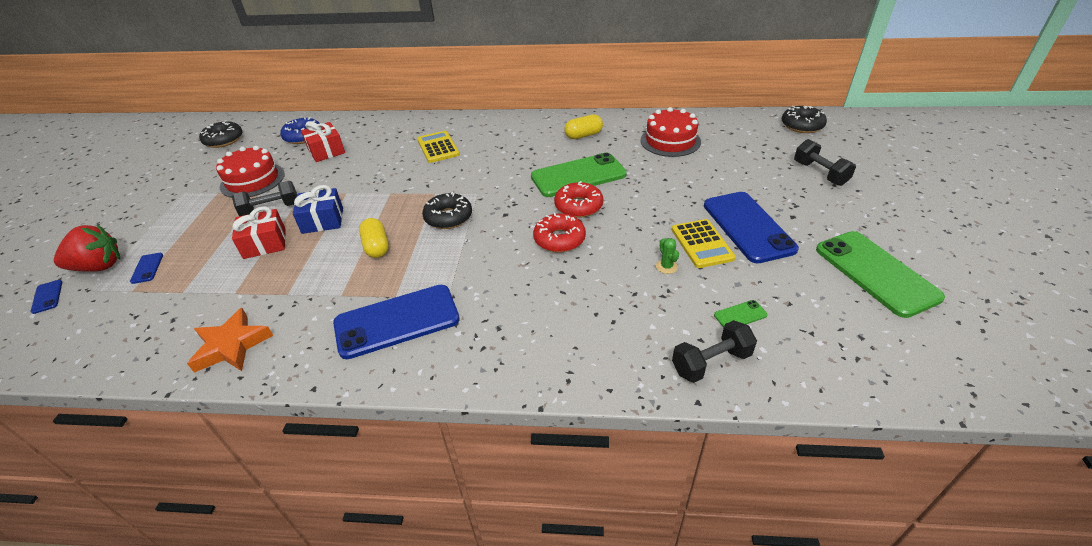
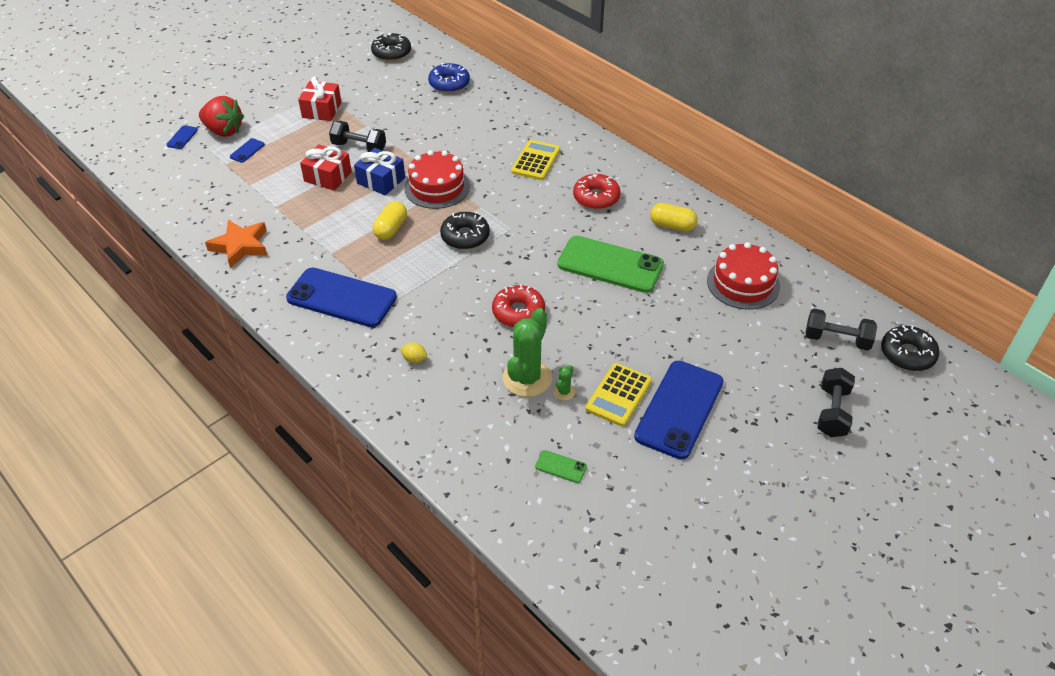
camera: 40 degrees right, 5 degrees up
red cake [216,146,285,198] -> red cake moved to [404,150,470,209]
red gift [301,121,345,162] -> red gift moved to [298,77,341,121]
red donut [554,181,603,218] -> red donut moved to [573,174,621,210]
black dumbbell [672,320,757,383] -> black dumbbell moved to [806,309,877,350]
green phone [816,231,945,318] -> none
none -> yellow lemon [400,343,427,363]
none -> green cactus [503,308,552,397]

